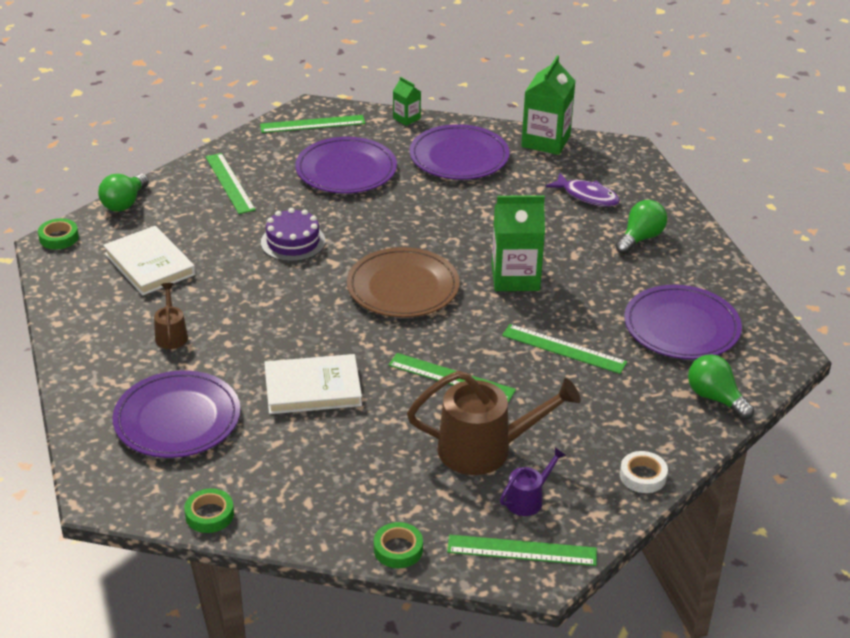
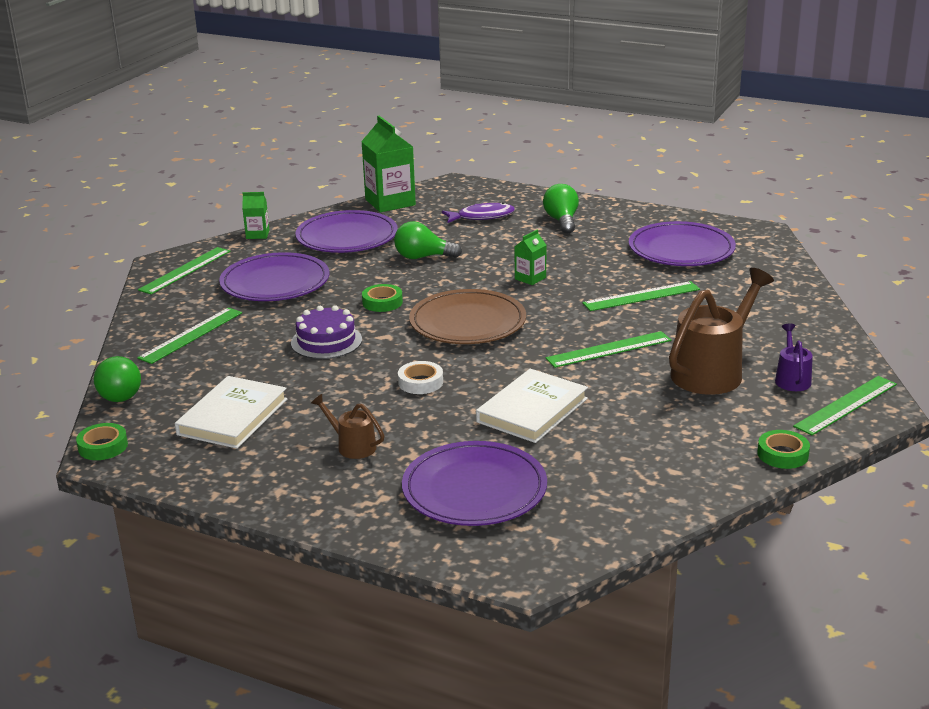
camera: 45 degrees left, 10 degrees down
white book [103,226,196,295] -> white book turned 75 degrees counterclockwise [175,376,287,449]
green tape [184,488,234,533] -> green tape moved to [362,284,403,312]
green ruler [206,153,256,214] -> green ruler turned 75 degrees counterclockwise [137,308,242,364]
green carton [492,195,545,291] -> green carton [514,229,546,285], size x0.51
white tape [620,451,668,493] -> white tape moved to [398,361,443,394]
green light bulb [688,354,754,420] -> green light bulb moved to [394,221,462,259]

